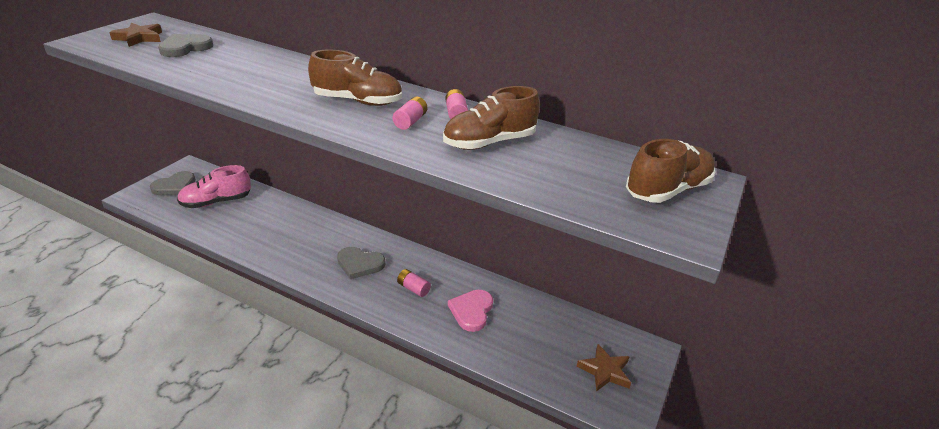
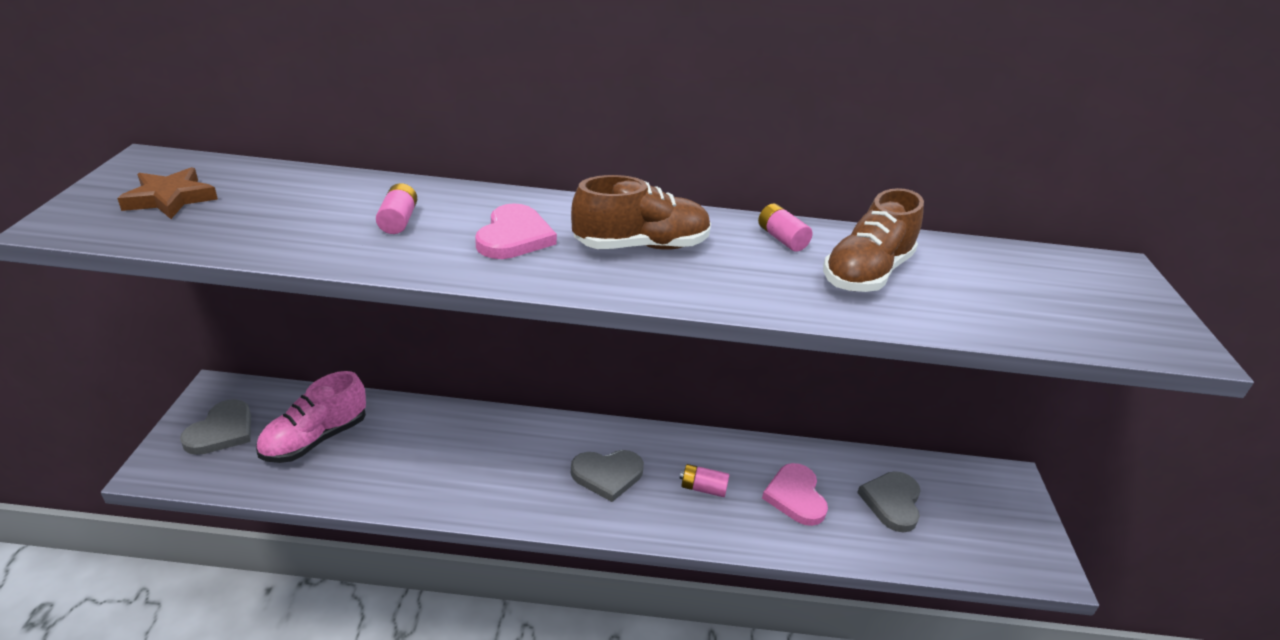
camera: 25 degrees left, 0 degrees up
grey heart [158,34,213,57] -> grey heart moved to [857,471,921,533]
pink battery [393,97,427,130] -> pink battery moved to [376,183,417,234]
brown star [577,344,631,392] -> none
brown shoe [626,139,716,203] -> none
none -> pink heart [475,203,557,259]

